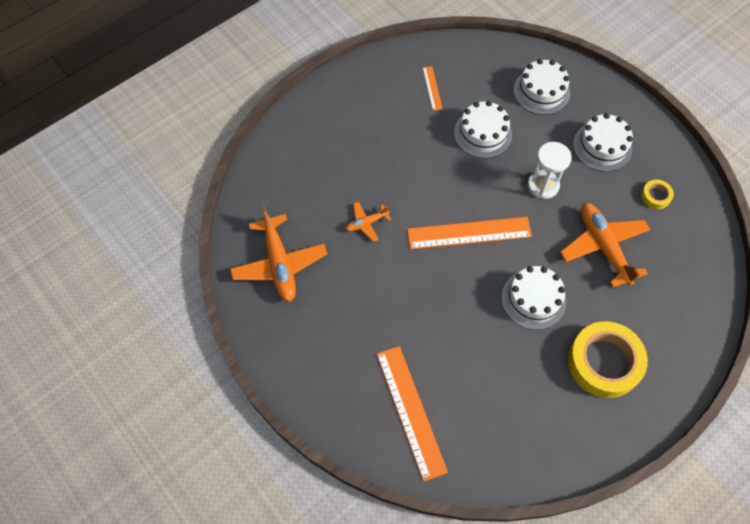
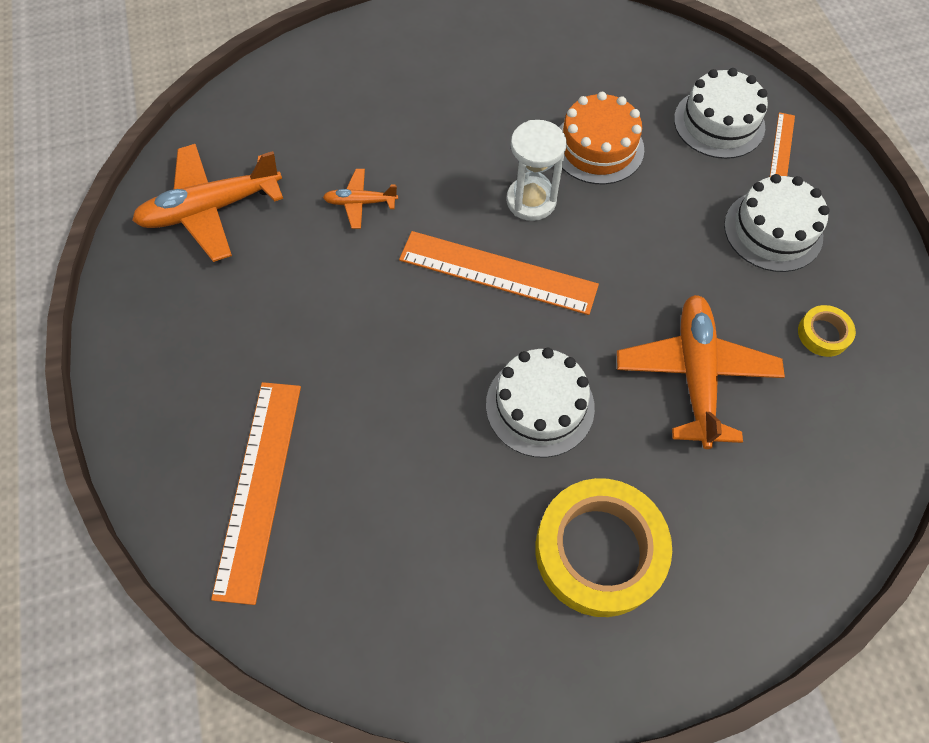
camera: 25 degrees right, 0 degrees up
orange plane [230,206,327,302] -> orange plane turned 60 degrees clockwise [132,144,283,262]
orange ruler [423,66,443,110] -> orange ruler moved to [770,112,795,177]
white cake [454,101,512,158] -> orange cake [559,92,644,184]
white hourglass [528,142,572,199] -> white hourglass moved to [506,120,567,221]

